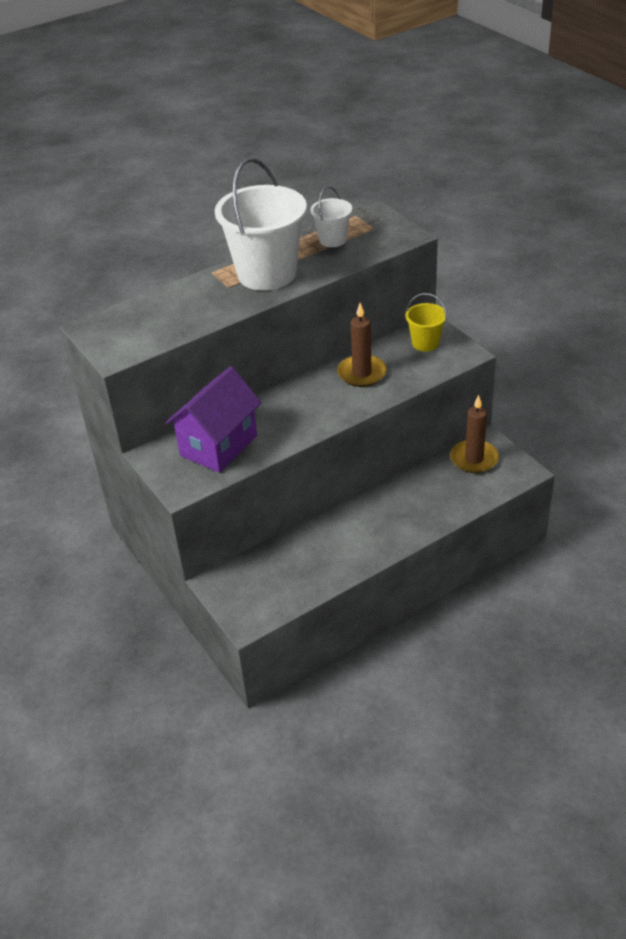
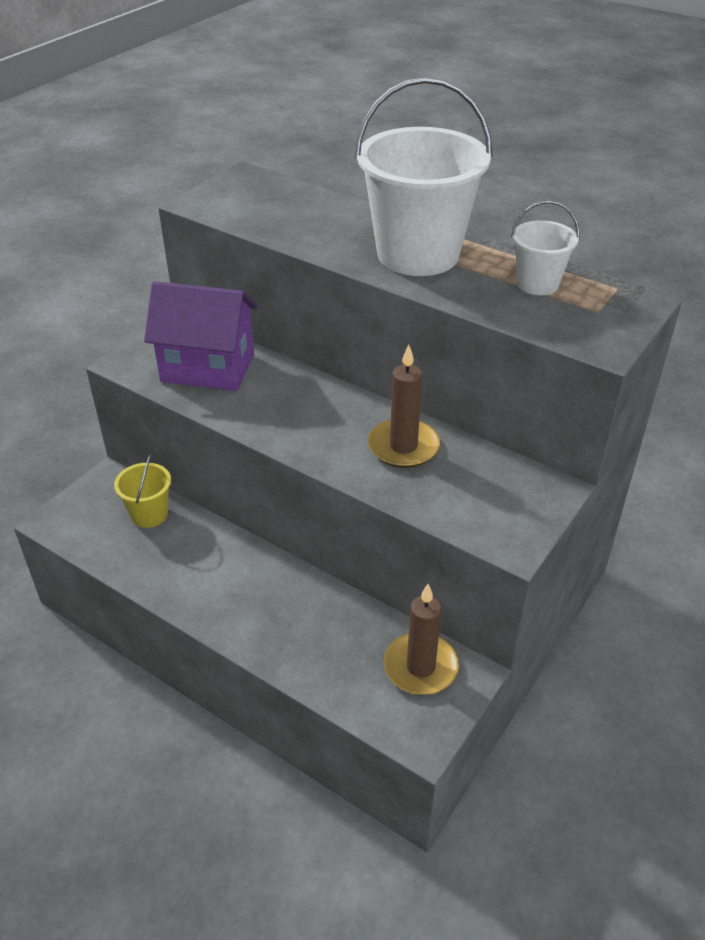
camera: 65 degrees right, 0 degrees up
yellow bucket [405,293,447,352] -> yellow bucket moved to [114,454,171,528]

